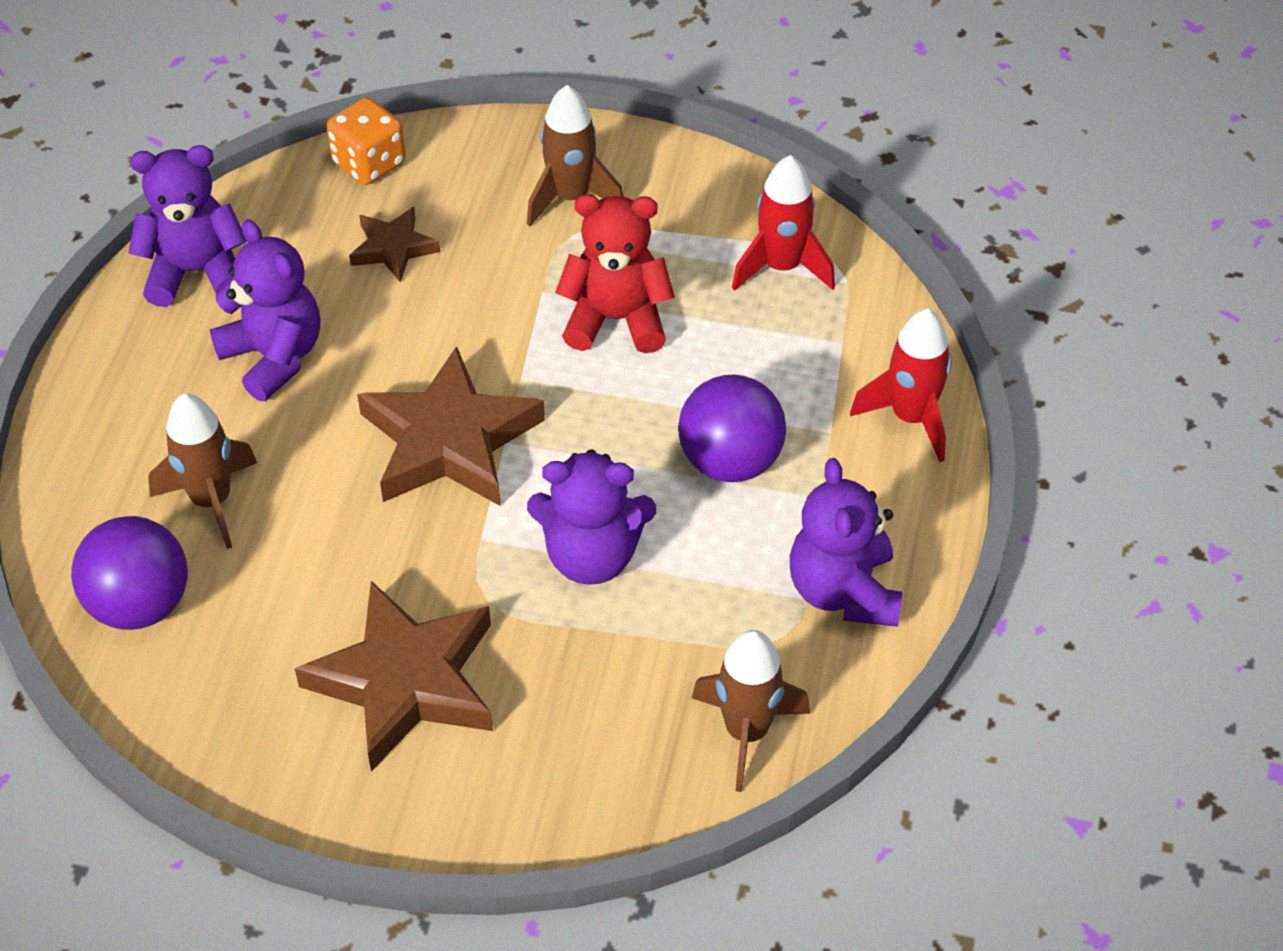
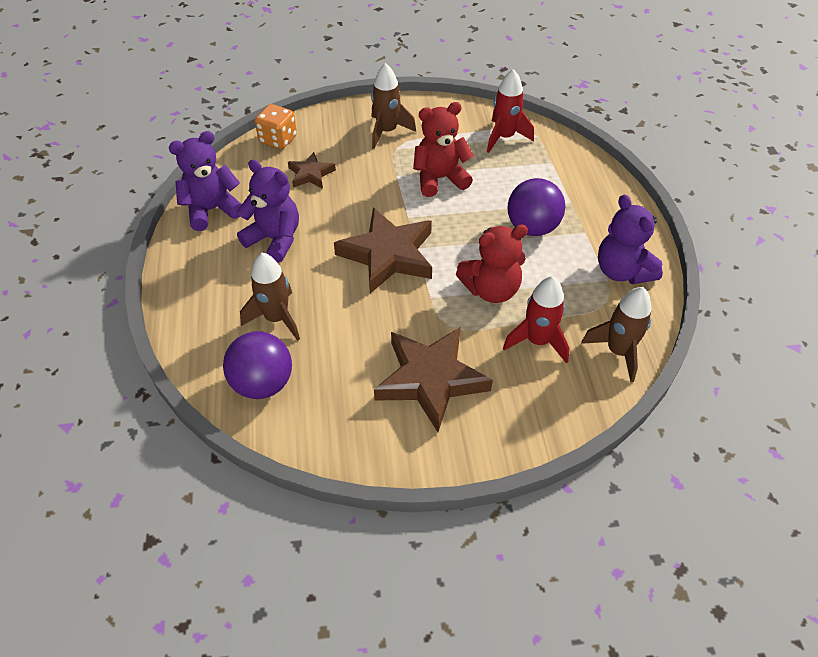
camera: 20 degrees left, 0 degrees up
purple teddy bear [527,449,656,585] -> red teddy bear [456,224,528,303]
red rocket [850,308,952,462] -> red rocket moved to [503,276,570,363]

